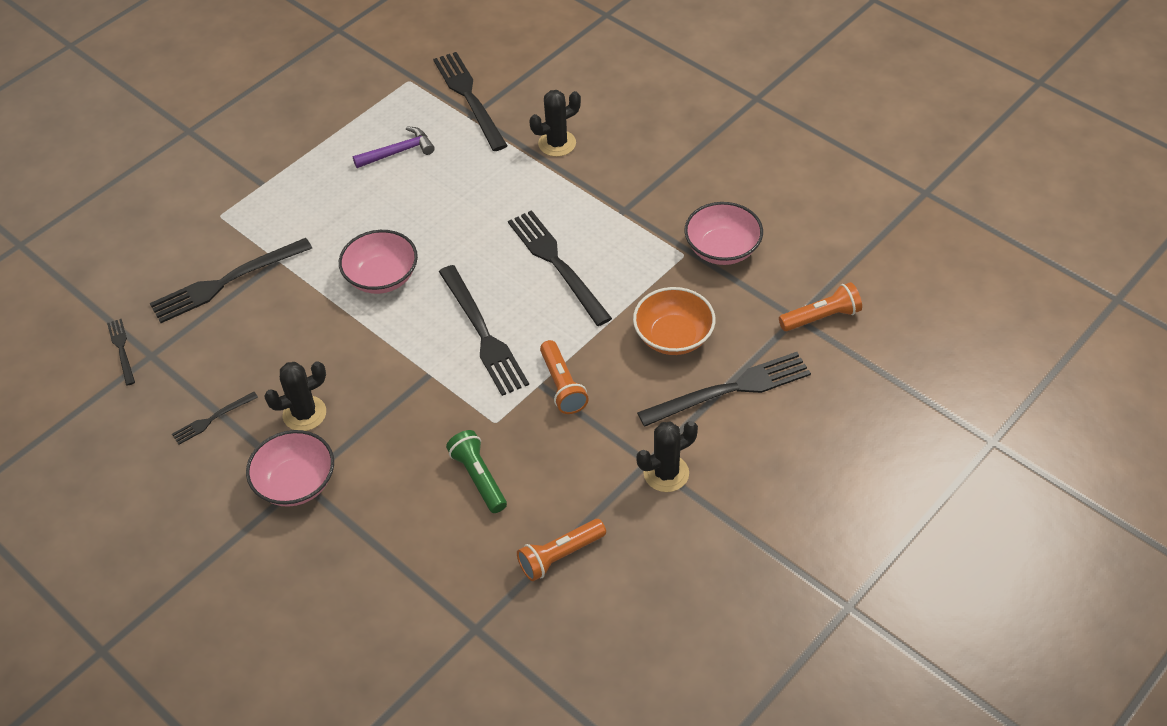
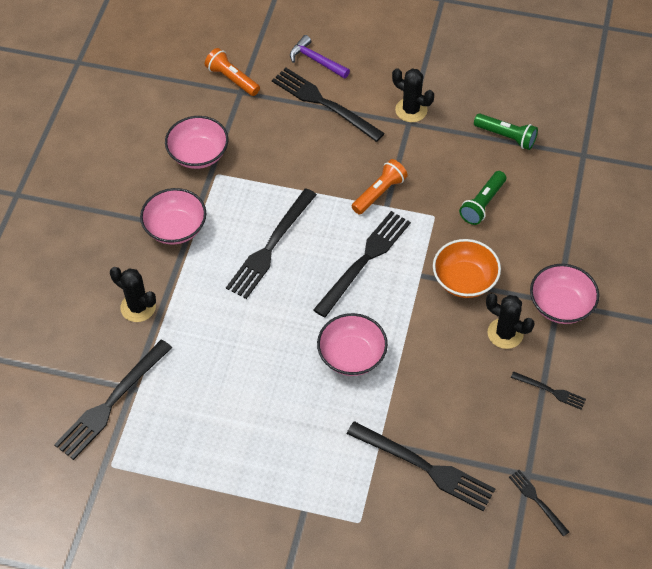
camera: 120 degrees left, 5 degrees up
black fork [107,319,135,386] -> black fork turned 105 degrees clockwise [509,470,569,537]
purple hammer [353,126,435,168] -> purple hammer moved to [290,35,350,79]
orange flashlight [517,519,606,581] -> green flashlight [474,114,538,150]
orange bowl [633,287,716,355] -> orange bowl moved to [433,239,501,298]
none -> pink bowl [140,188,206,244]

